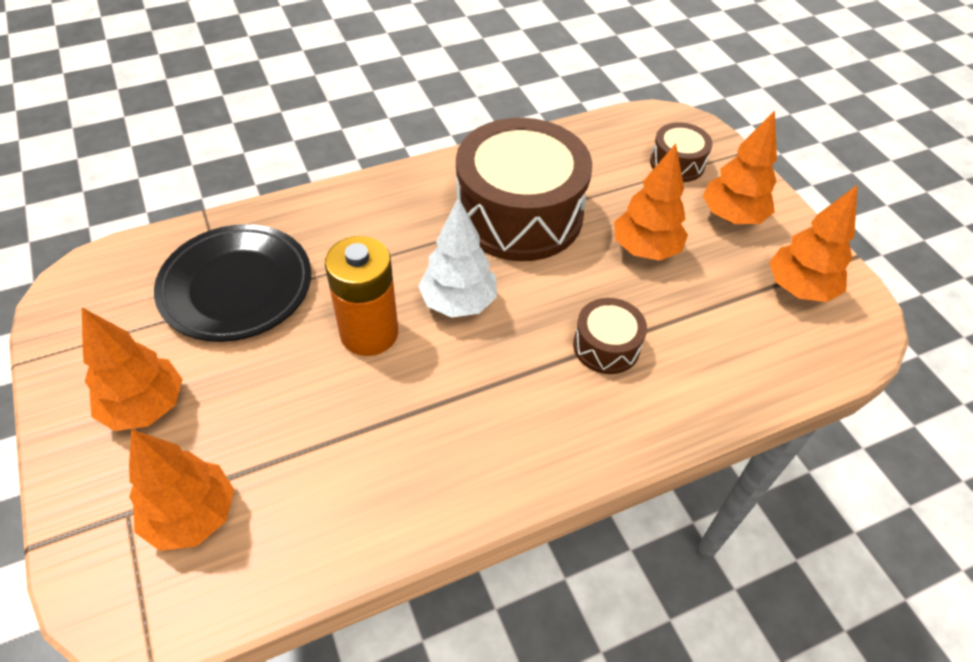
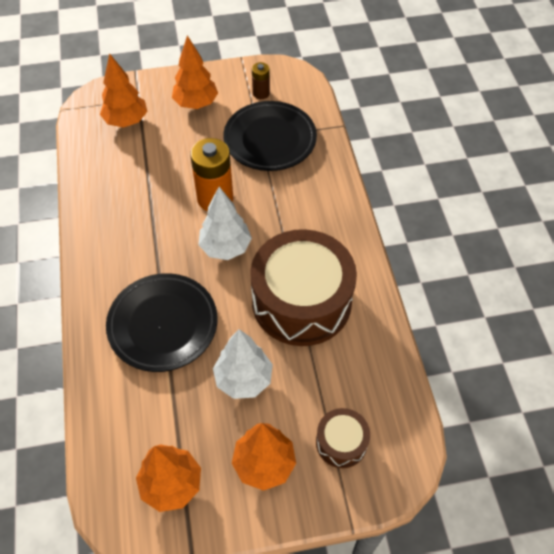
camera: 105 degrees right, 5 degrees up
brown drum [573,298,647,374] -> black plate [106,273,218,372]
orange tree [614,143,688,261] -> white tree [213,329,273,399]
none -> brown battery [252,62,270,99]

